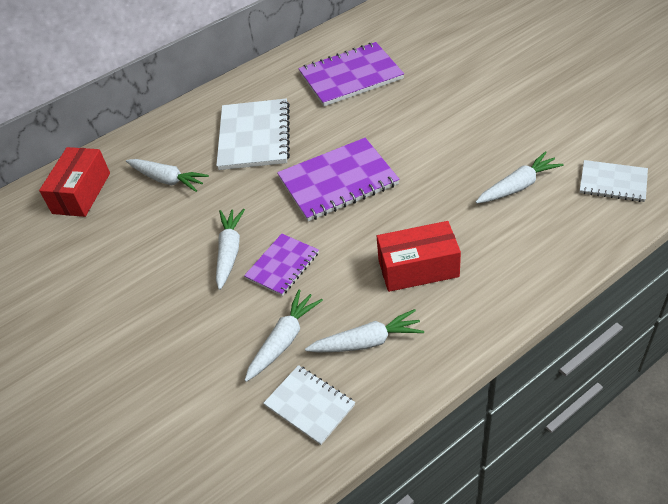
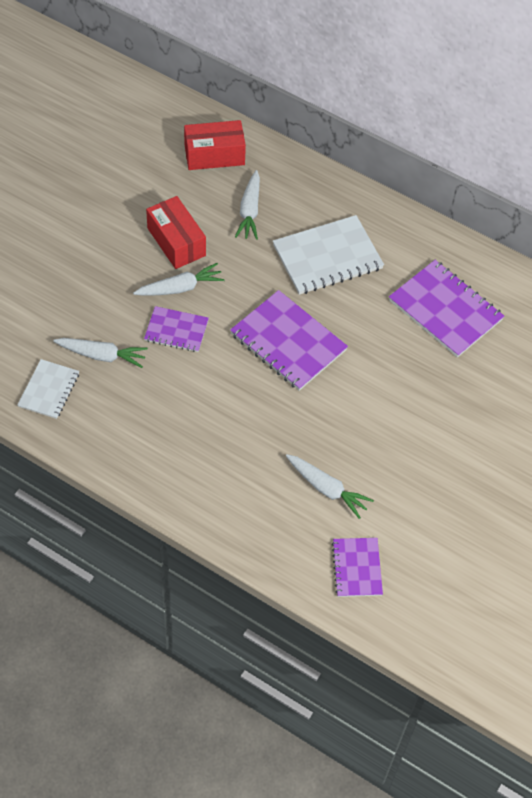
camera: 60 degrees right, 10 degrees up
white carrot [305,309,424,352] -> none
red box [377,221,461,292] -> red box moved to [146,196,206,269]
white notebook [580,160,648,202] -> purple notebook [332,538,383,597]

